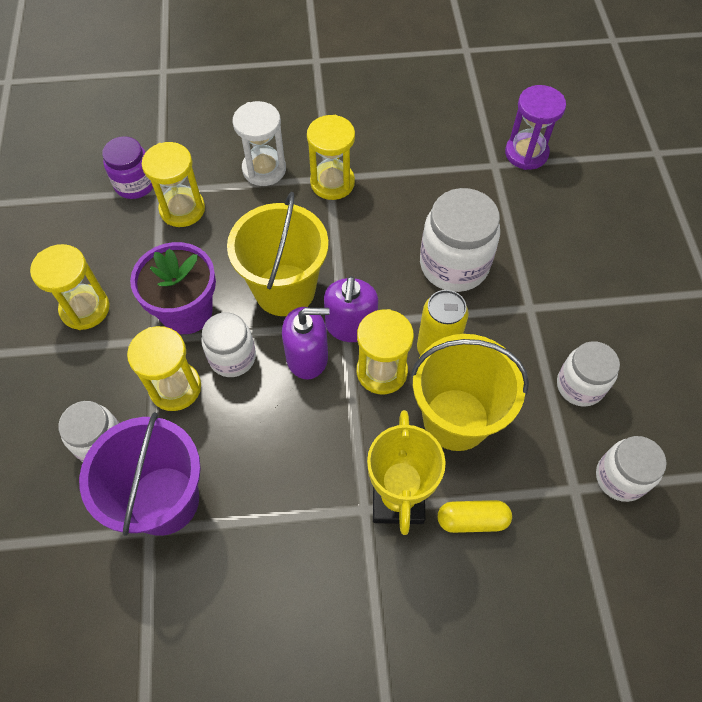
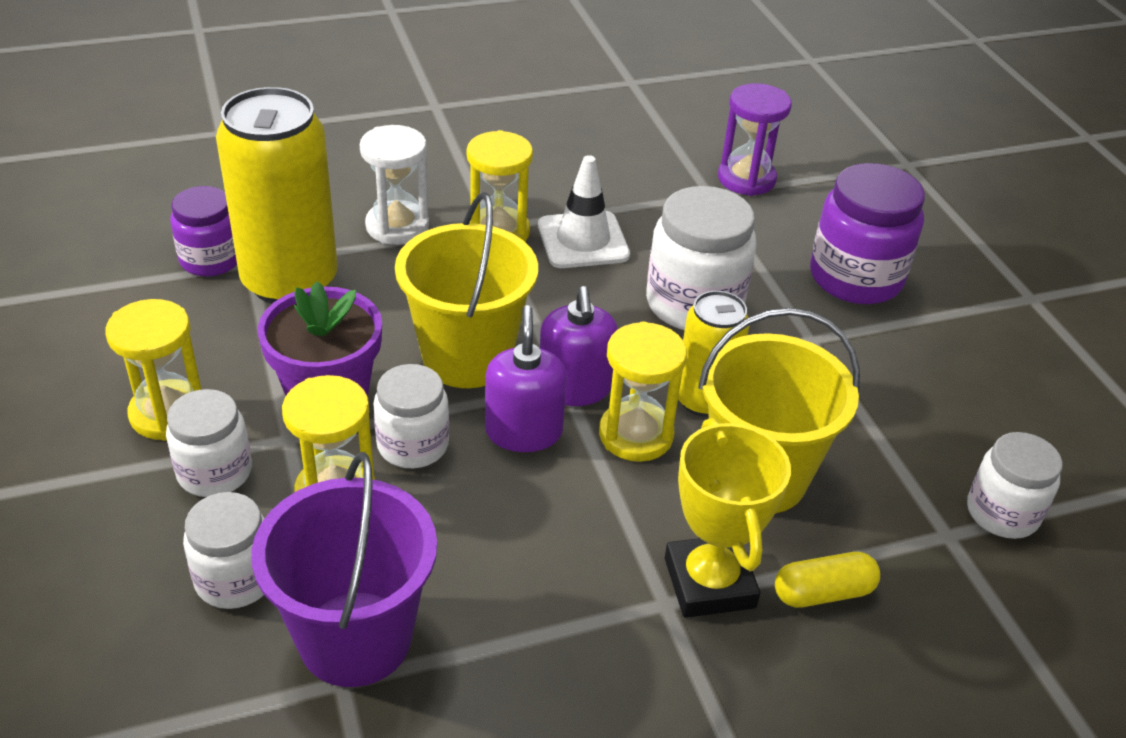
camera: 15 degrees left, 20 degrees down
yellow hourglass [142,142,205,227] -> yellow can [216,87,337,304]
purple soap dispenser [282,307,329,379] -> purple soap dispenser turned 75 degrees counterclockwise [485,305,567,452]
white jar [557,341,620,407] -> white jar moved to [166,389,252,497]
none -> white traffic cone [538,155,630,268]
none -> purple jar [810,163,925,304]

